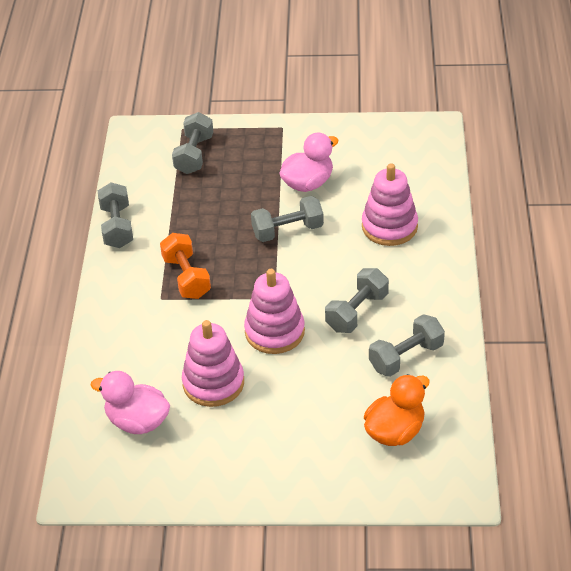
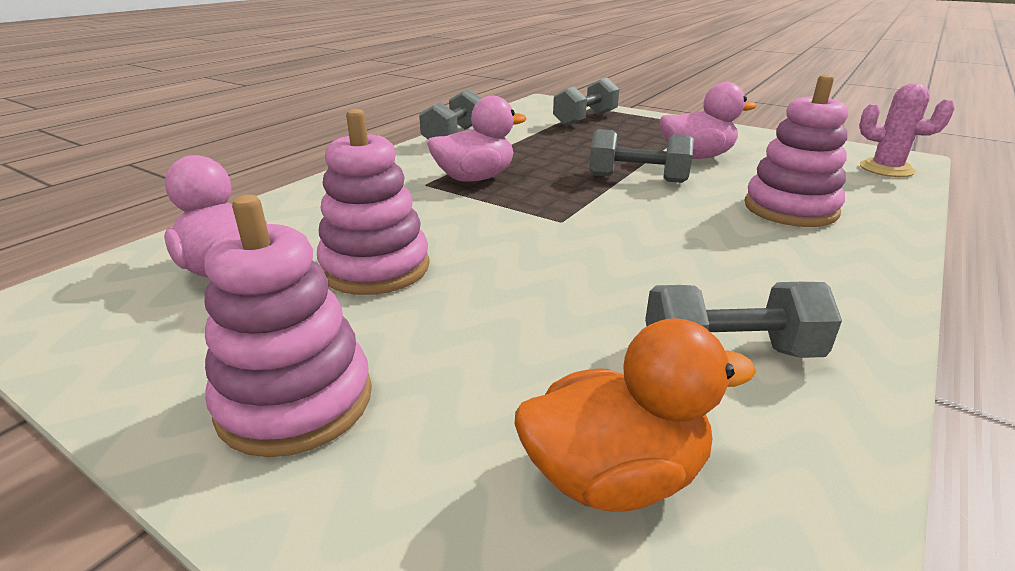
camera: 30 degrees right, 15 degrees down
orange dumbbell [160,233,211,299] -> pink duck [427,96,527,182]
pink stacking toy [244,269,305,354] -> pink stacking toy moved to [204,195,372,457]
grey dumbbell [325,268,389,333] -> none
none -> pink cactus [859,83,955,177]

